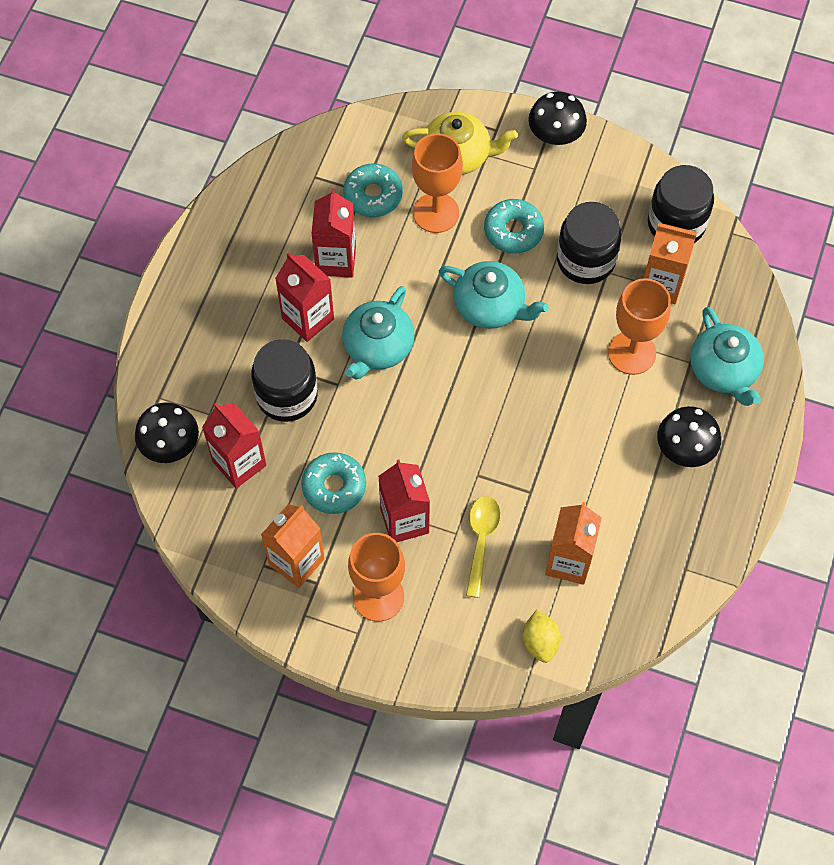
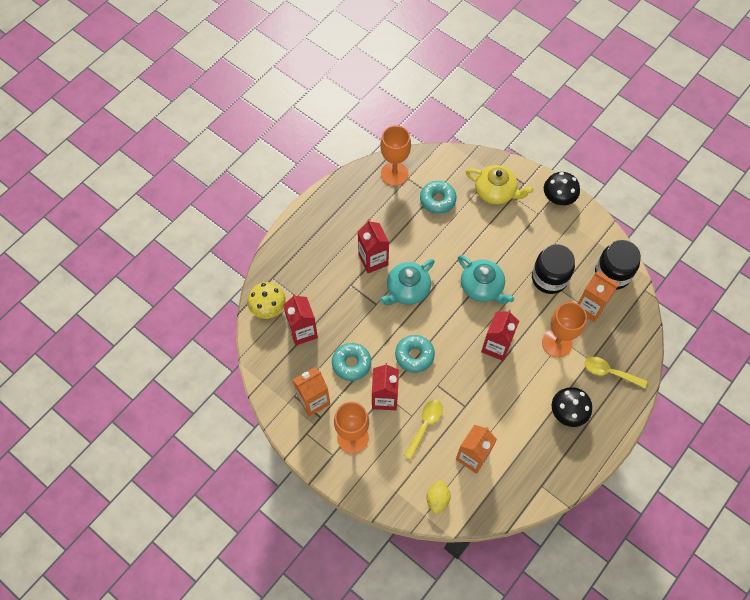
camera: 20 degrees right, 0 degrees up
black mushroom [135,402,199,463] -> yellow mushroom [247,282,286,319]
black jar [251,339,318,422] -> none
red carton [311,188,356,278] -> red carton moved to [481,310,519,361]
orange goblet [412,133,463,233] -> orange goblet moved to [380,126,411,186]
turquoise donut [484,199,544,254] -> turquoise donut moved to [395,335,435,373]
turquoise teapot [690,307,764,406] -> yellow spoon [584,357,647,388]

